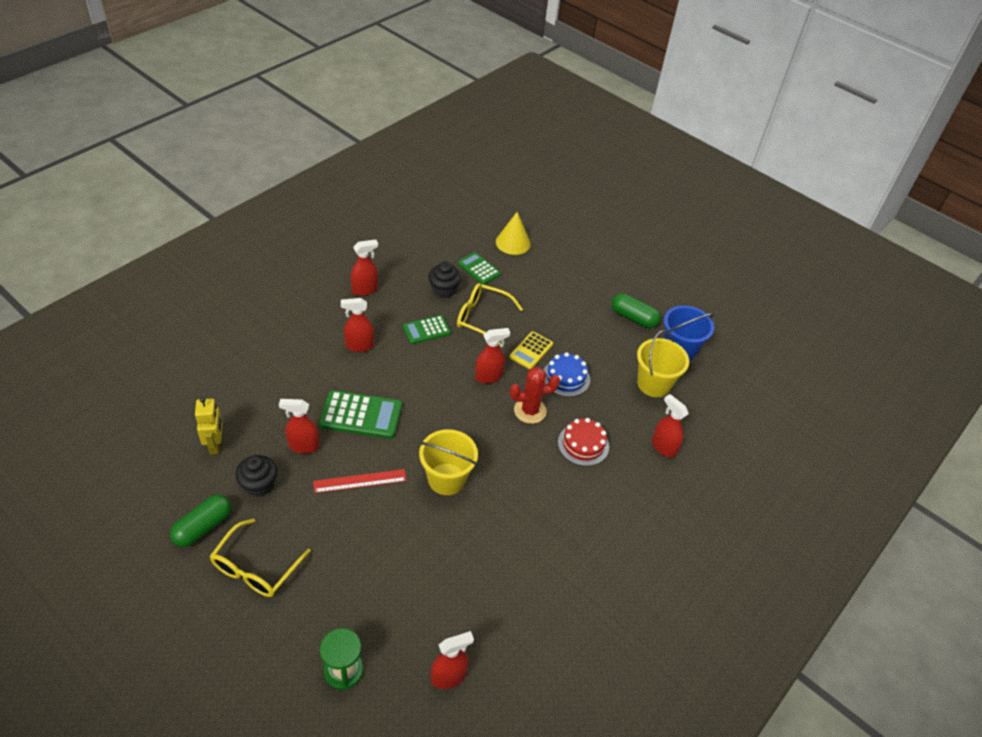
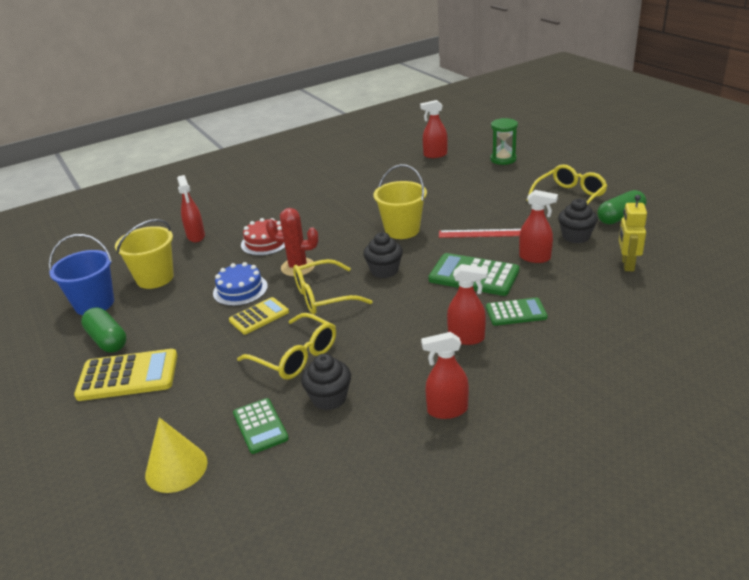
camera: 155 degrees left, 15 degrees down
green calculator [403,315,451,344] -> green calculator moved to [486,297,548,326]
red spray bottle [475,328,510,383] -> yellow glasses [293,259,373,315]
none -> yellow calculator [74,349,177,401]
none -> black cupcake [363,232,403,278]

